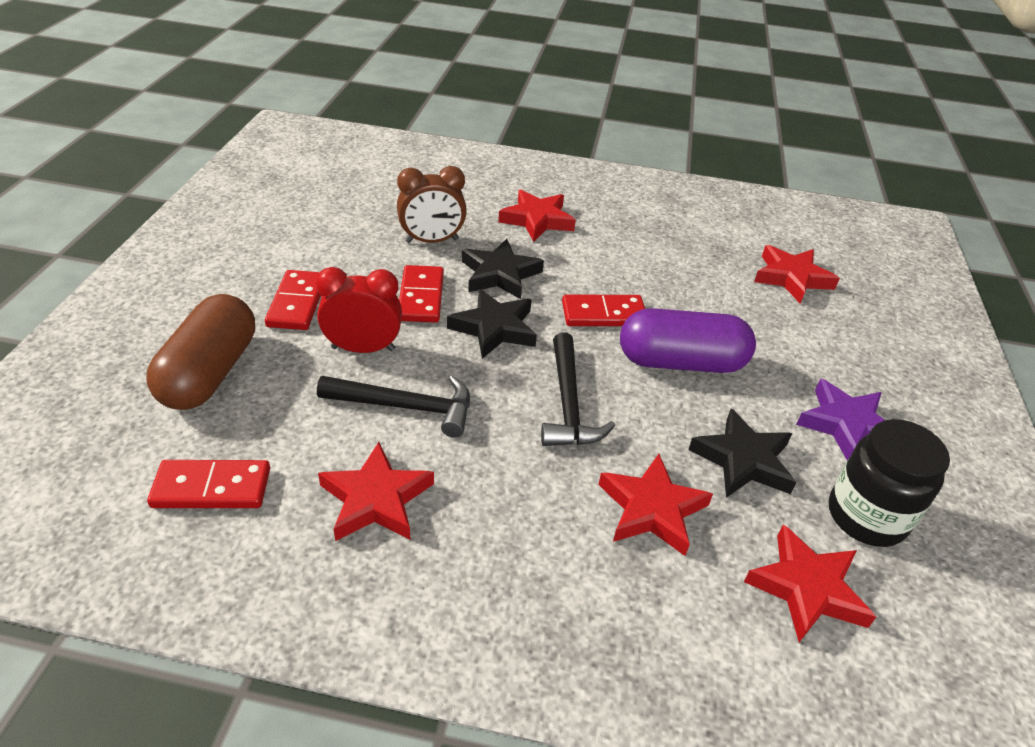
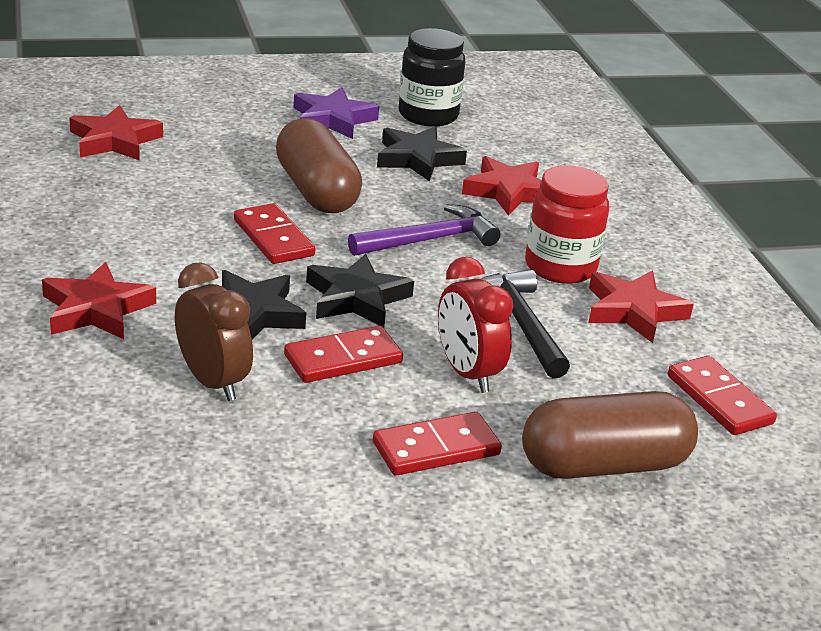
camera: 115 degrees left, 10 degrees down
black hammer [541,332,615,446] -> purple hammer [348,204,501,256]
purple capsule [620,308,756,373] -> brown capsule [276,118,362,213]
red star [744,525,876,642] -> none
none -> red jar [525,165,609,284]

